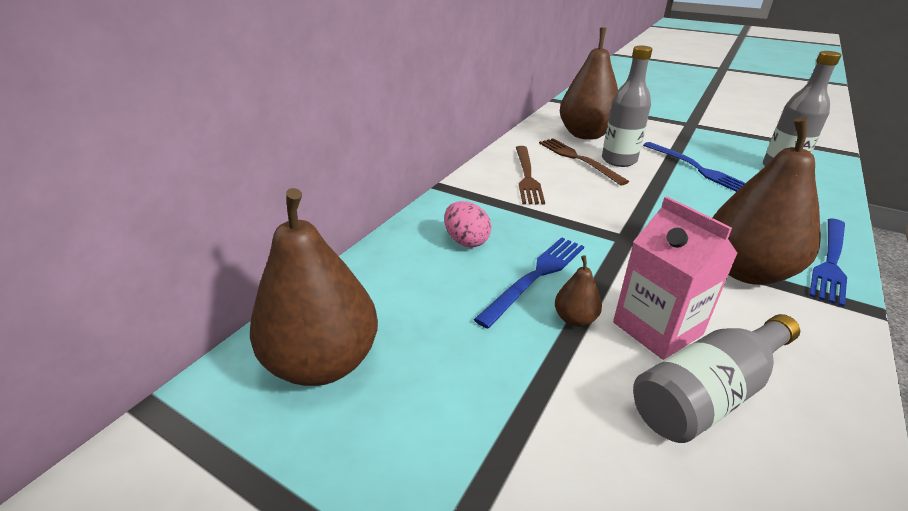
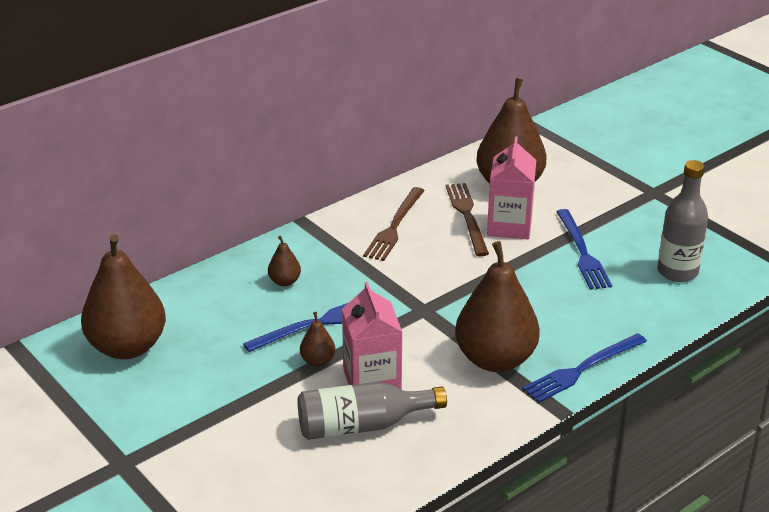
camera: 20 degrees right, 0 degrees up
pink egg [444,201,491,247] -> brown pear [268,236,301,286]
grey bottle [602,46,652,167] -> pink carton [487,136,536,239]

